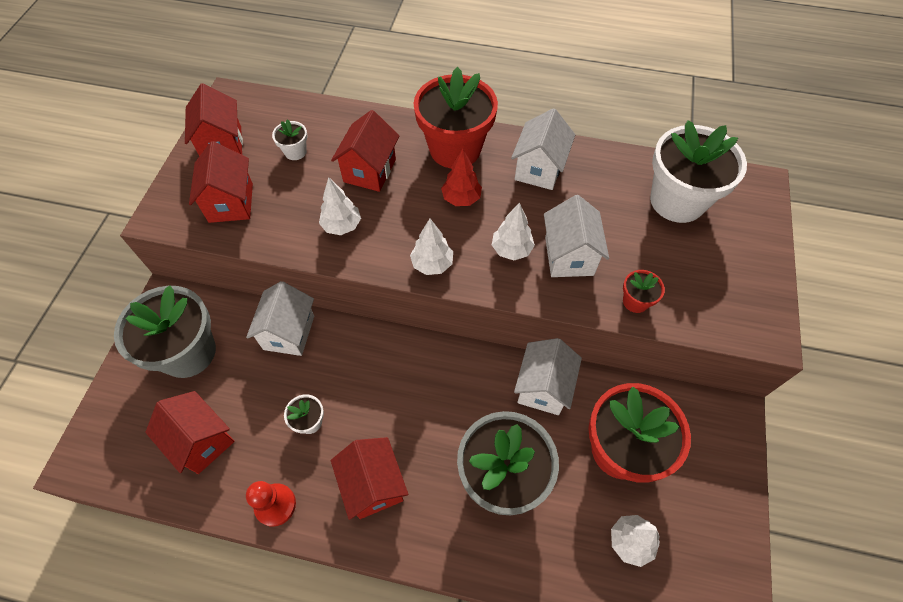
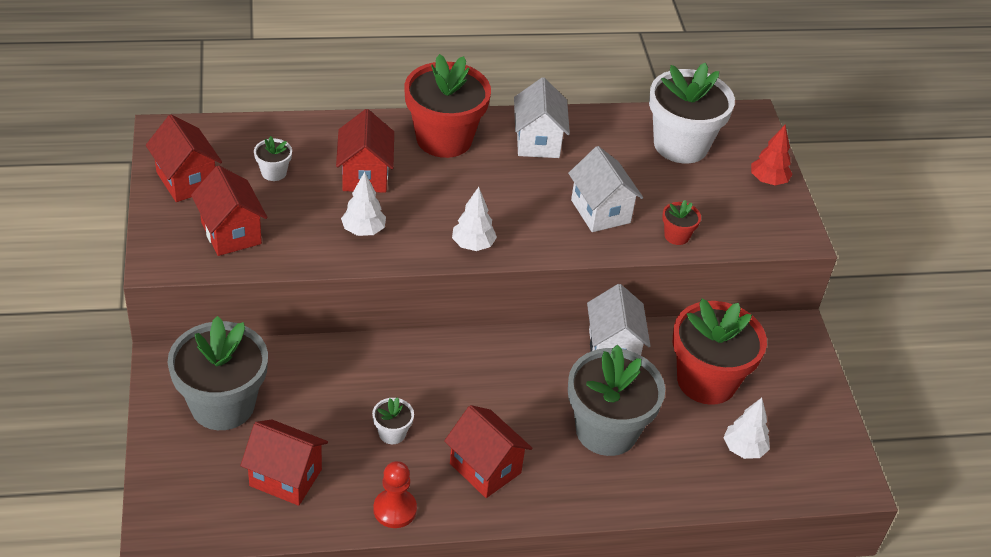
camera: 25 degrees left, 15 degrees down
white house [246,281,314,356] -> none
red tree [441,148,482,206] -> red tree moved to [751,125,792,185]
white tree [492,202,535,260] -> none

